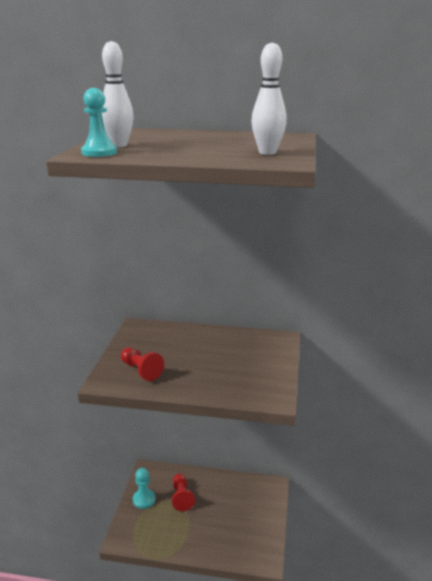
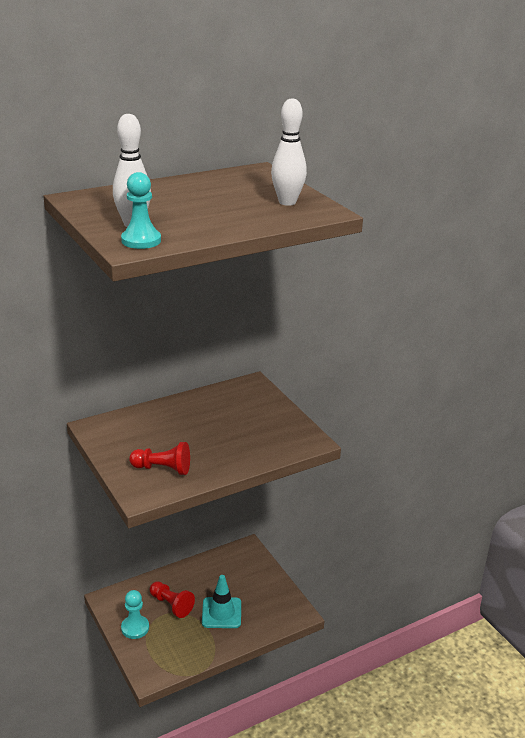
camera: 40 degrees left, 5 degrees up
none -> turquoise traffic cone [202,575,241,628]

